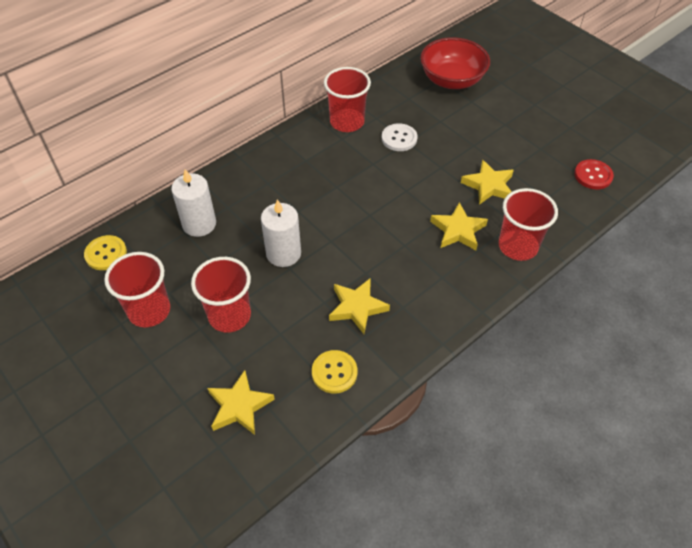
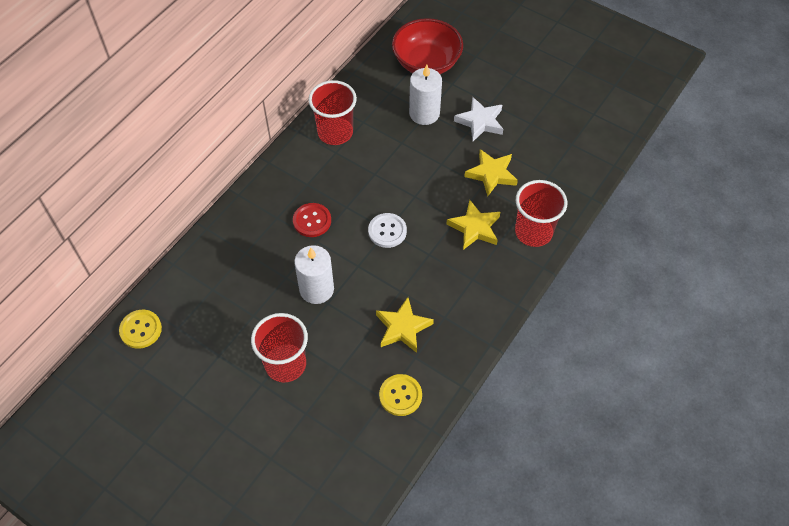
camera: 15 degrees left, 5 degrees up
red cup [104,252,170,327] -> none
white candle [171,169,216,237] -> white candle moved to [409,65,442,125]
yellow star [207,370,275,435] -> none
white button [382,123,418,151] -> white button moved to [368,213,407,248]
red button [574,159,614,189] -> red button moved to [293,203,331,237]
none -> white star [454,97,503,141]

